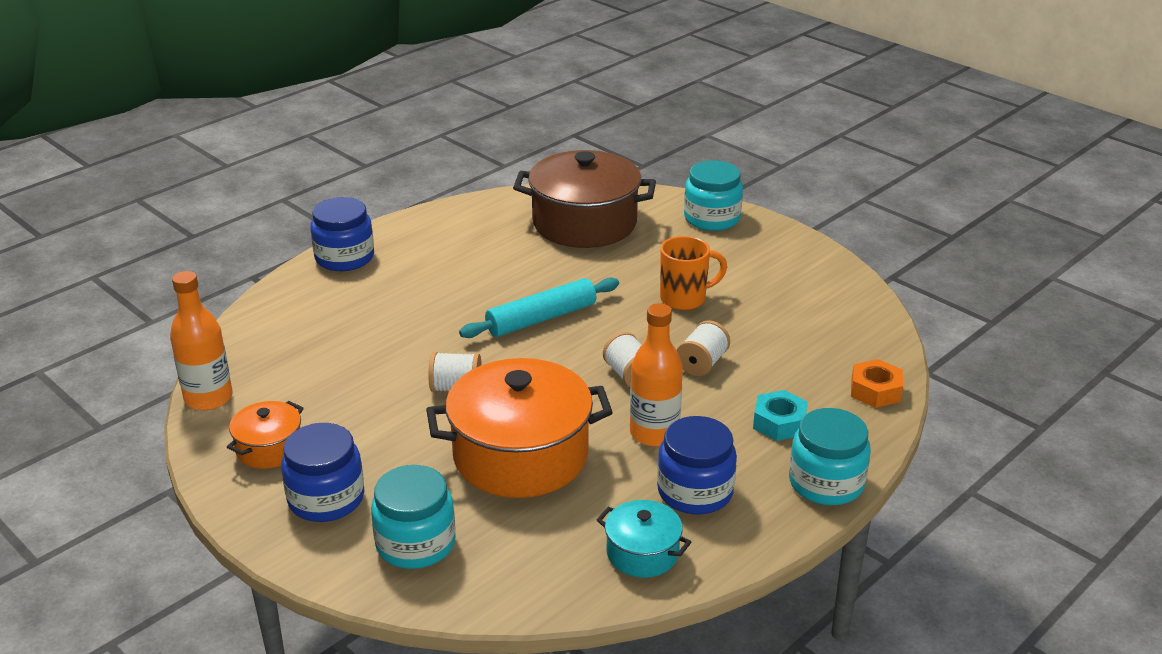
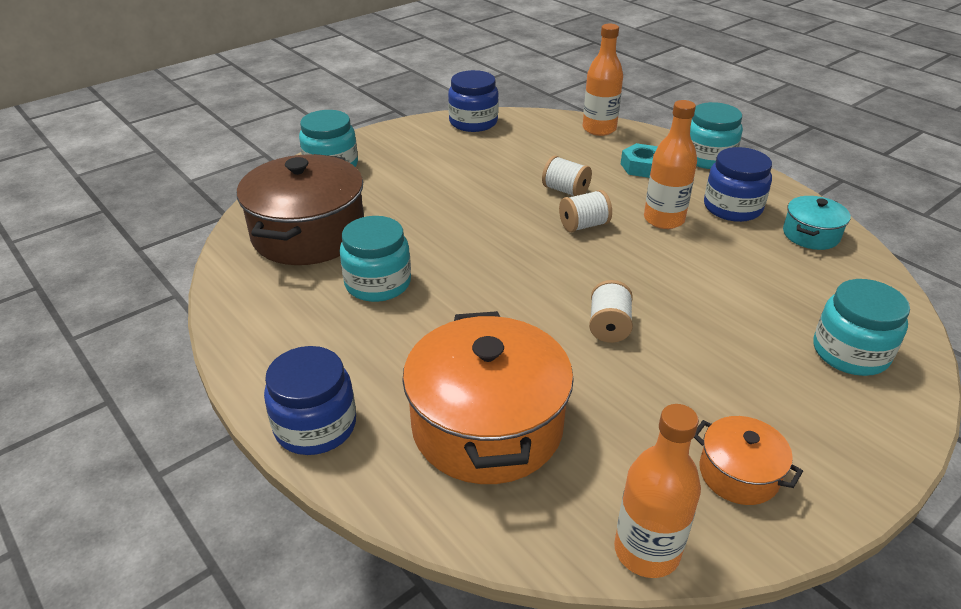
camera: 85 degrees left, 5 degrees up
blue jar [281,423,364,522] -> blue jar moved to [448,70,499,132]
orange pot [426,358,613,498] -> orange pot moved to [402,311,574,484]
turquoise rolling pin [459,277,619,338] -> none
orange mug [660,236,727,310] -> none
orange nut [851,359,903,408] -> orange bottle [583,24,623,136]
none -> turquoise jar [340,216,411,302]

